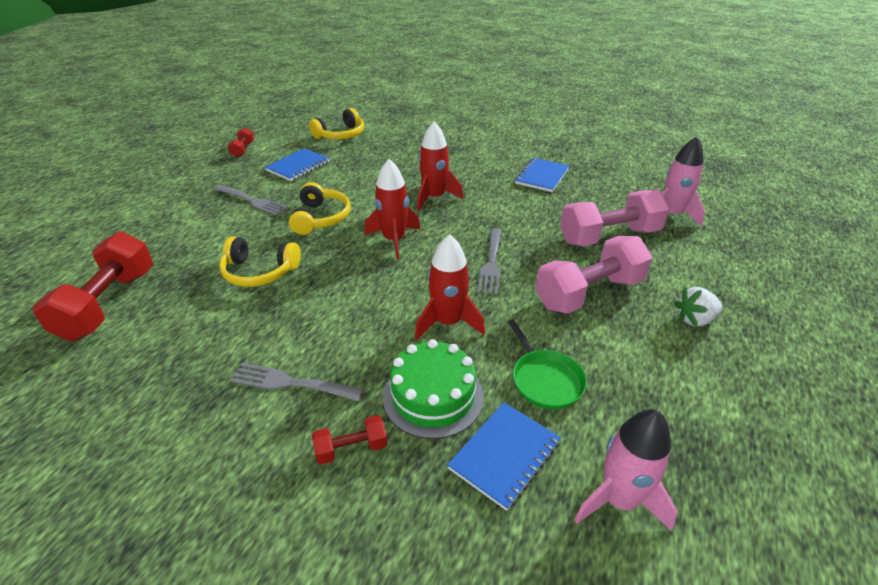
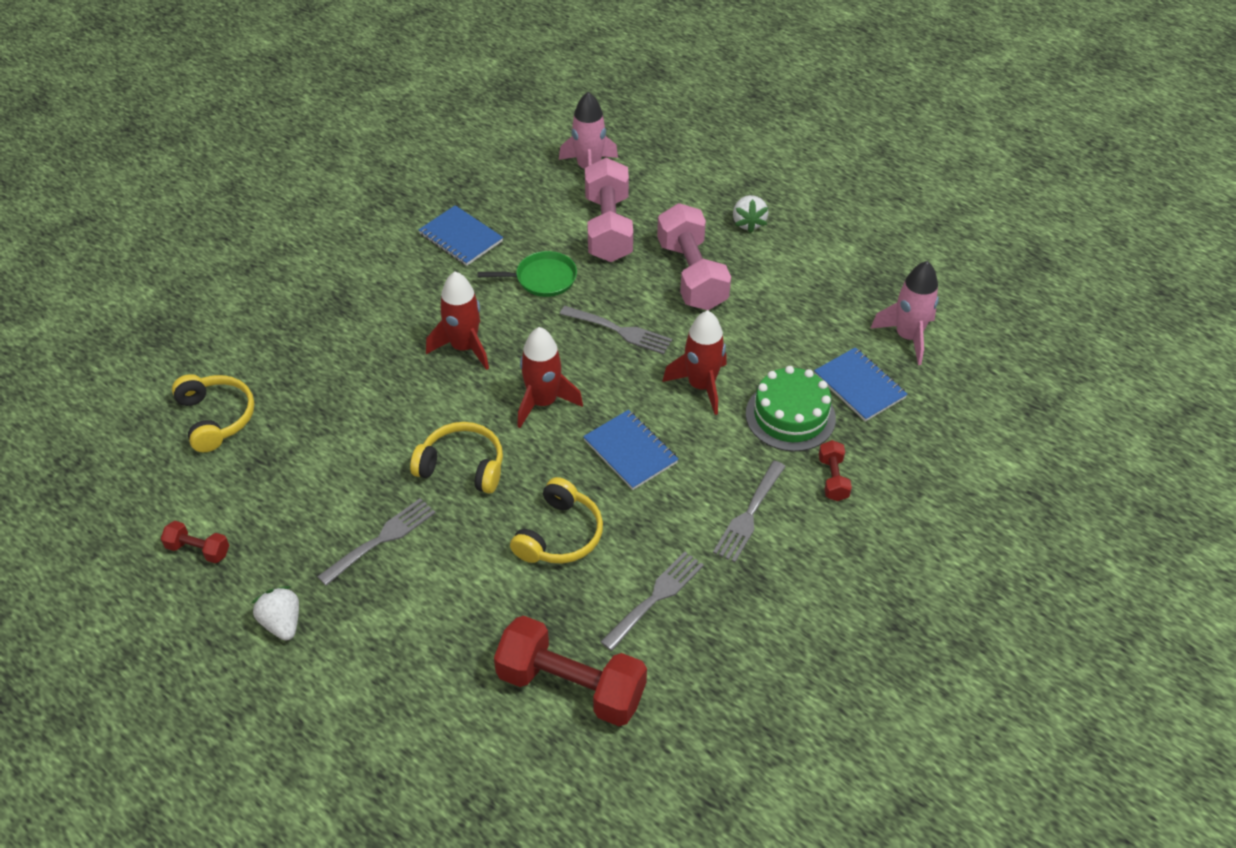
camera: 75 degrees left, 10 degrees up
blue notebook [265,148,330,181] -> blue notebook moved to [583,410,679,490]
green pan [508,319,587,409] -> green pan moved to [477,251,577,297]
none -> white strawberry [252,586,299,641]
none -> grey fork [600,551,704,651]

